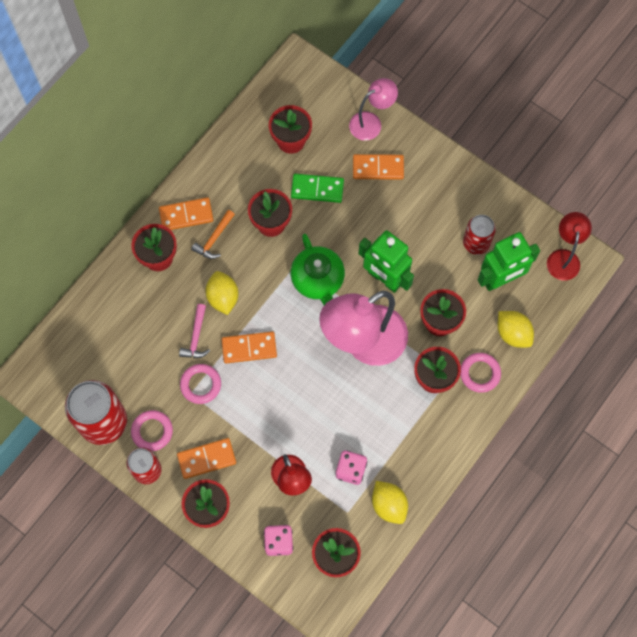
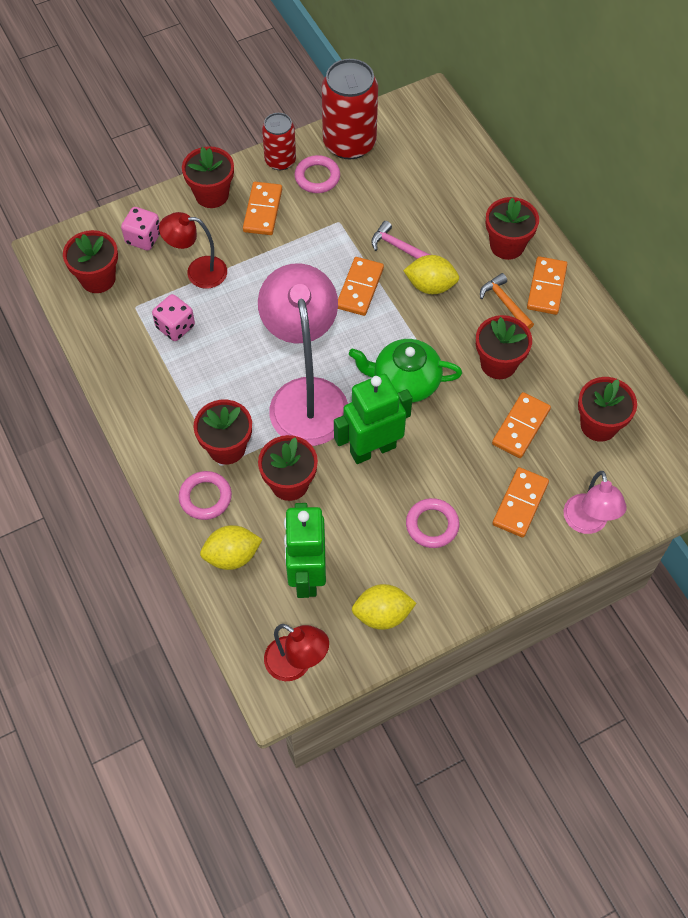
camera: 115 degrees right, 10 degrees down
pink ring [180,364,221,404] -> pink ring moved to [406,498,459,548]
green domino [291,174,344,203] -> orange domino [492,392,551,458]
yellow lemon [372,481,408,524] -> yellow lemon moved to [352,584,417,630]
red can [463,215,496,255] -> none

